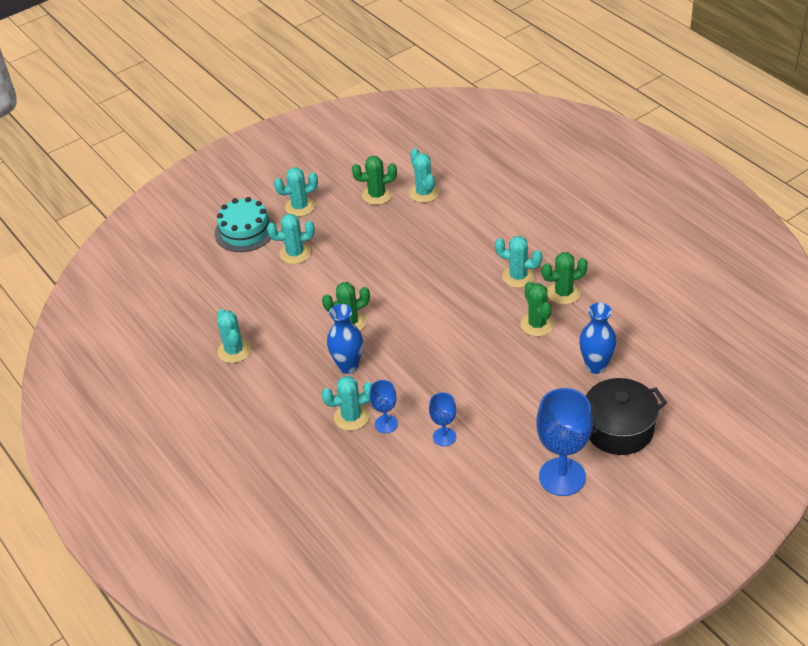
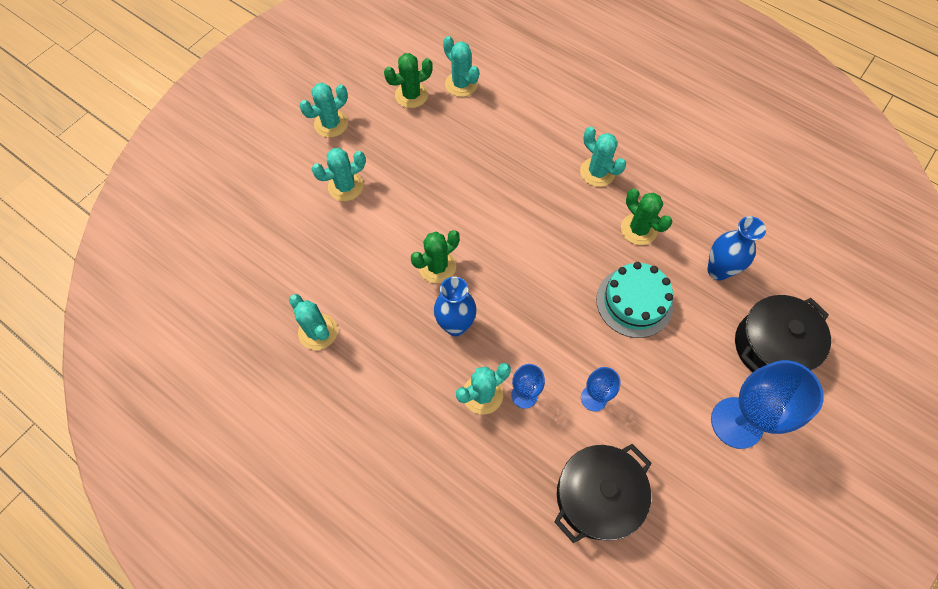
camera: 20 degrees left, 20 degrees up
turquoise cake [215,197,275,252] -> turquoise cake moved to [596,262,673,338]
turquoise cactus [495,236,542,288] -> turquoise cactus turned 45 degrees clockwise [580,127,626,187]
green cactus [542,252,588,305] -> none
none -> black pot [554,444,651,543]

